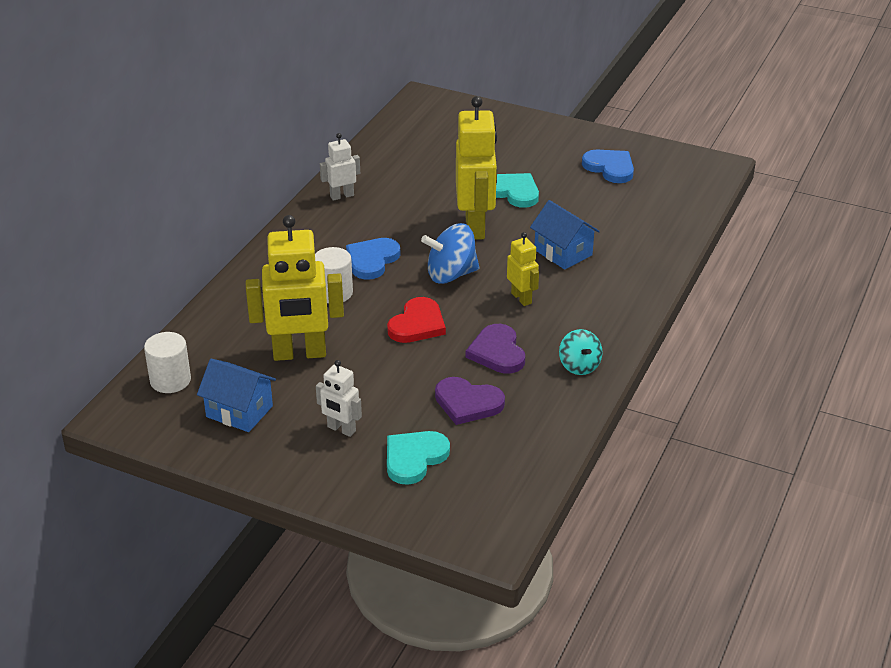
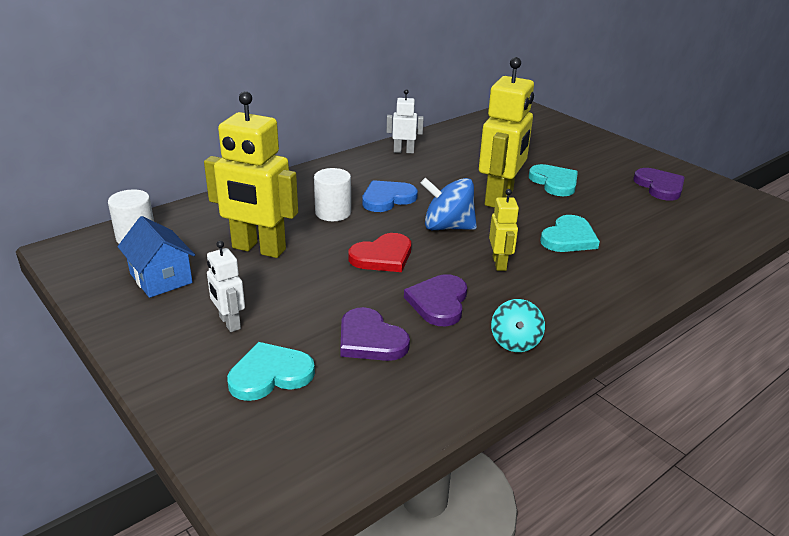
camera: 25 degrees right, 5 degrees down
blue house [530,200,600,270] -> turquoise heart [540,215,600,252]
blue heart [582,150,634,183] -> purple heart [633,168,685,201]

